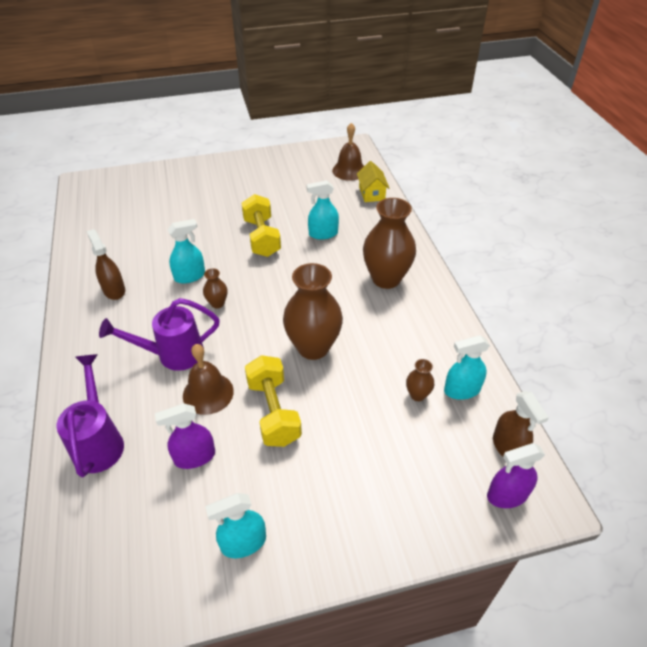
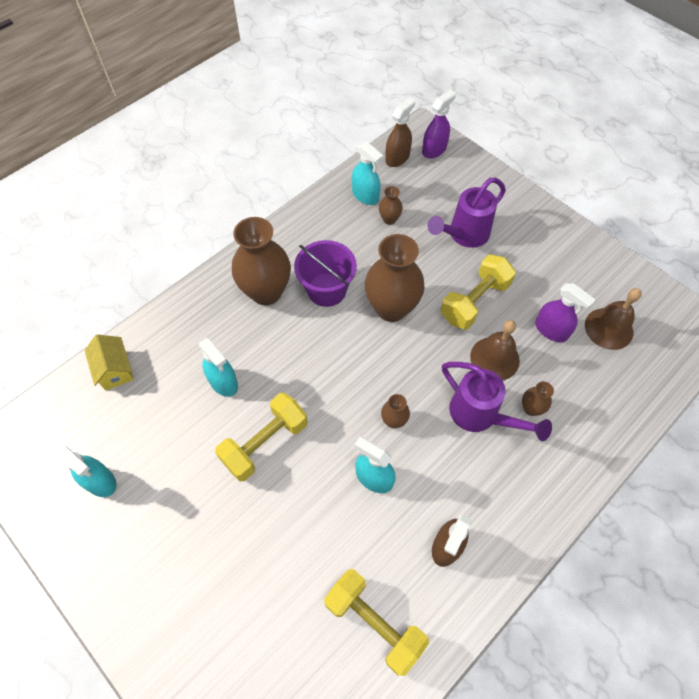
camera: 120 degrees left, 15 degrees up
purple watering can [56,354,124,477] -> purple watering can moved to [427,178,506,248]
turquoise spray bottle [205,493,266,558] -> turquoise spray bottle moved to [57,445,117,497]
brown bell [332,123,364,181] -> brown bell moved to [585,288,642,350]
yellow house [357,161,390,202] -> yellow house turned 75 degrees counterclockwise [84,335,134,391]
purple spray bottle [487,443,545,508] -> purple spray bottle turned 90 degrees counterclockwise [422,90,456,158]
none -> purple bucket [294,240,357,307]
none -> yellow dumbbell [324,569,429,676]
none -> brown vase [522,381,554,416]

